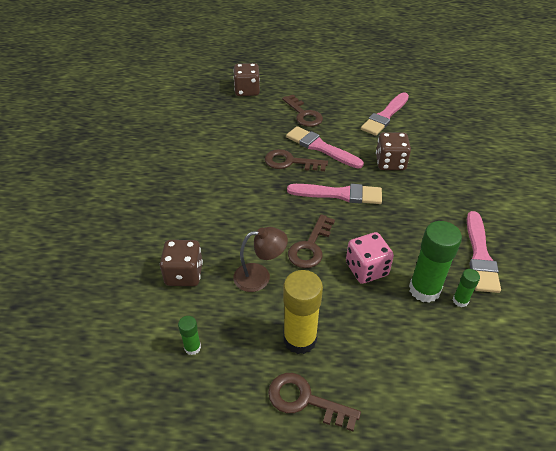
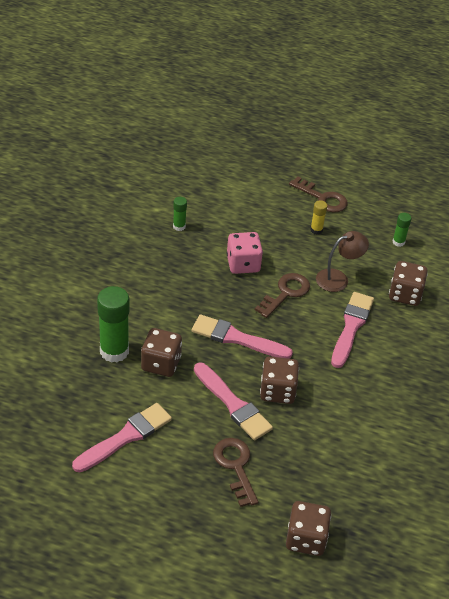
camera: 170 degrees left, 0 degrees up
brown lamp [233,227,288,292] -> brown lamp turned 150 degrees clockwise [316,231,369,292]
brown key [265,149,328,171] -> brown dice [260,356,299,404]
yellow glue stick [283,270,323,354] -> yellow glue stick [310,200,327,234], size x0.49
green glue stick [409,221,462,303] -> green glue stick moved to [97,286,130,363]
pink brush [467,211,501,293] -> pink brush moved to [331,292,374,368]

